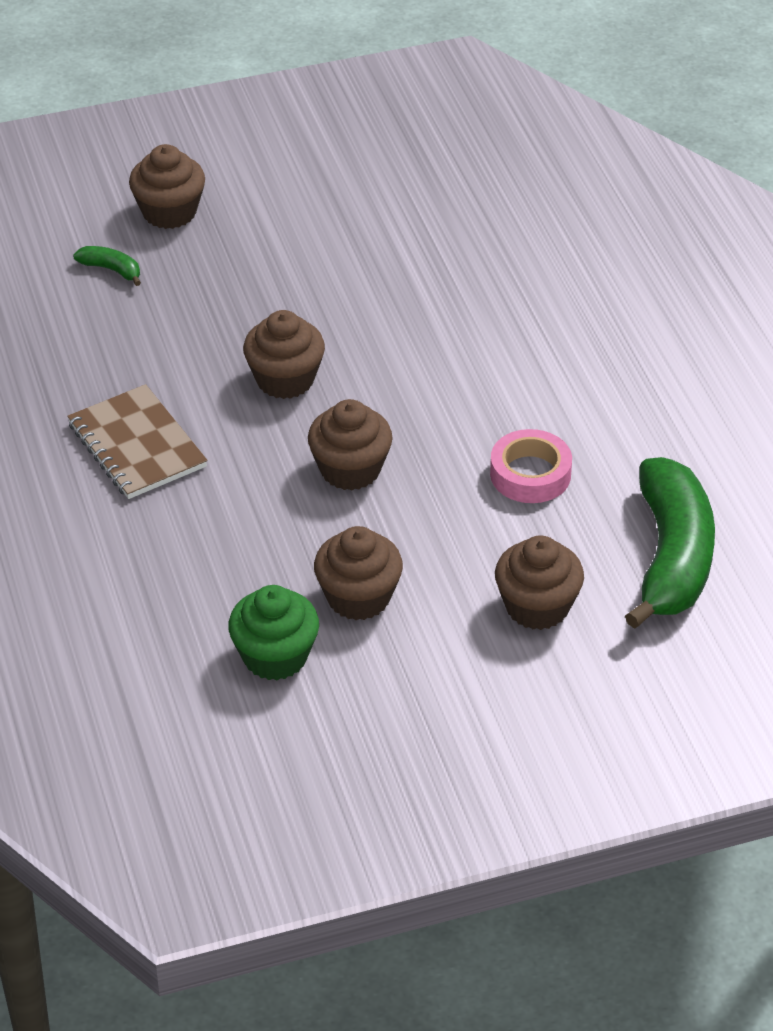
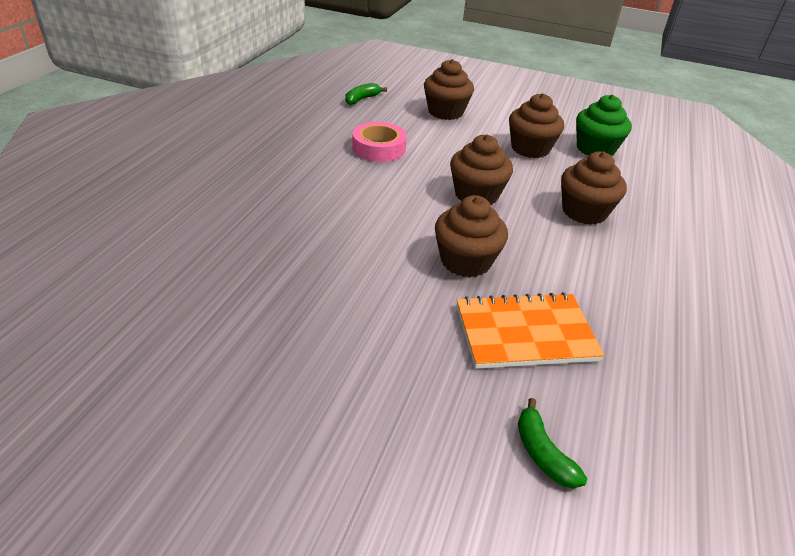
camera: 145 degrees left, 5 degrees down
brown notebook [67,384,208,499] -> none
brown cupcake [129,144,205,229] -> brown cupcake moved to [561,152,627,225]
green banana [625,457,715,629] -> green banana [345,83,387,105], size x0.41
none -> orange notebook [457,292,605,369]

